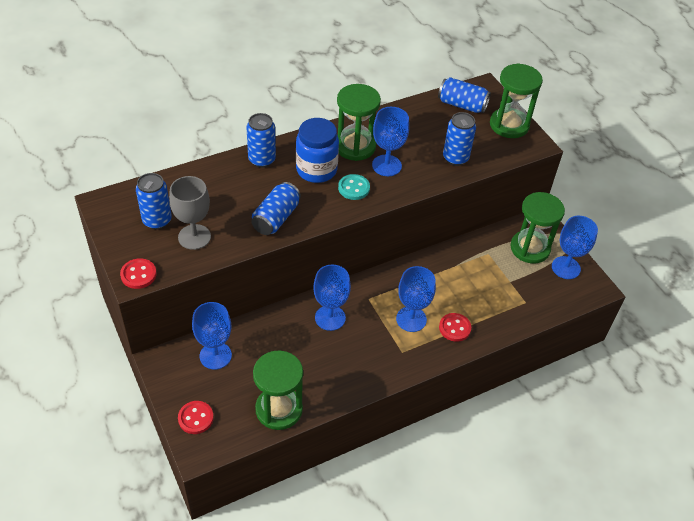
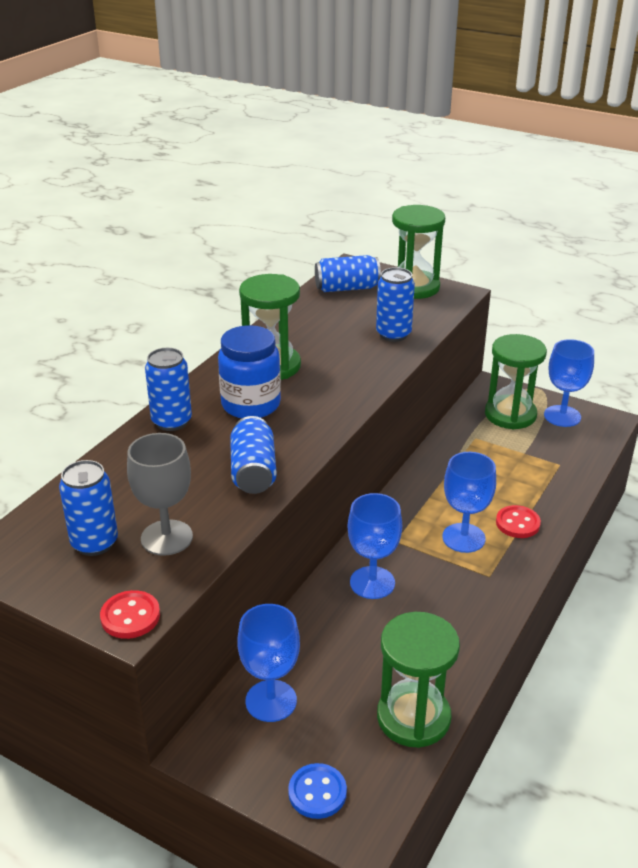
camera: 30 degrees left, 15 degrees down
red button [178,401,214,434] -> blue button [288,763,347,819]
turquoise button [338,174,370,200] -> none
blue goblet [372,107,409,176] -> none

